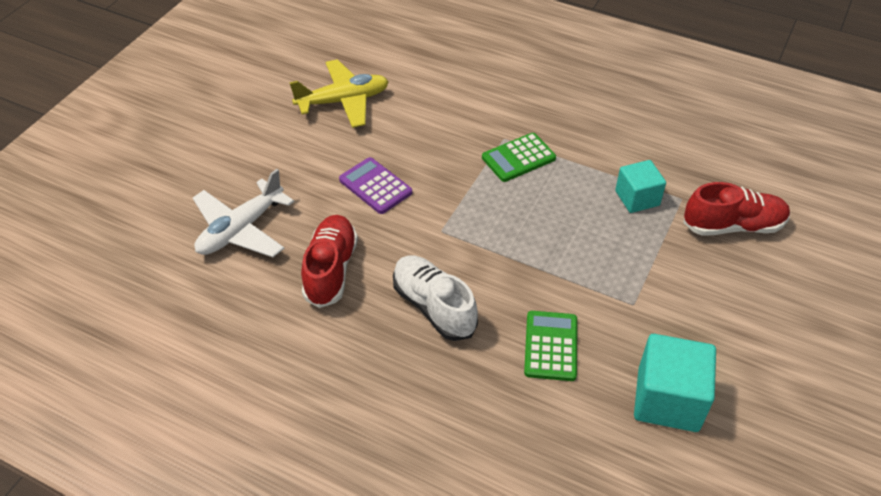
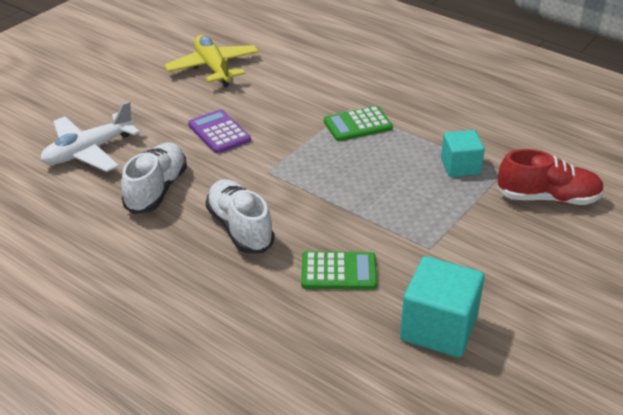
camera: 10 degrees right, 10 degrees down
yellow plane [289,59,389,128] -> yellow plane turned 105 degrees counterclockwise [164,35,259,87]
red shoe [301,215,358,308] -> white shoe [121,143,187,214]
green calculator [524,311,577,381] -> green calculator turned 75 degrees clockwise [301,251,377,290]

